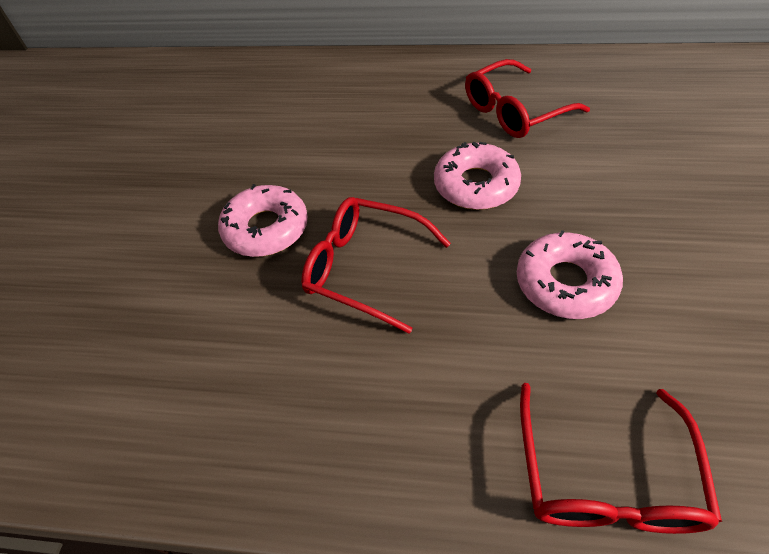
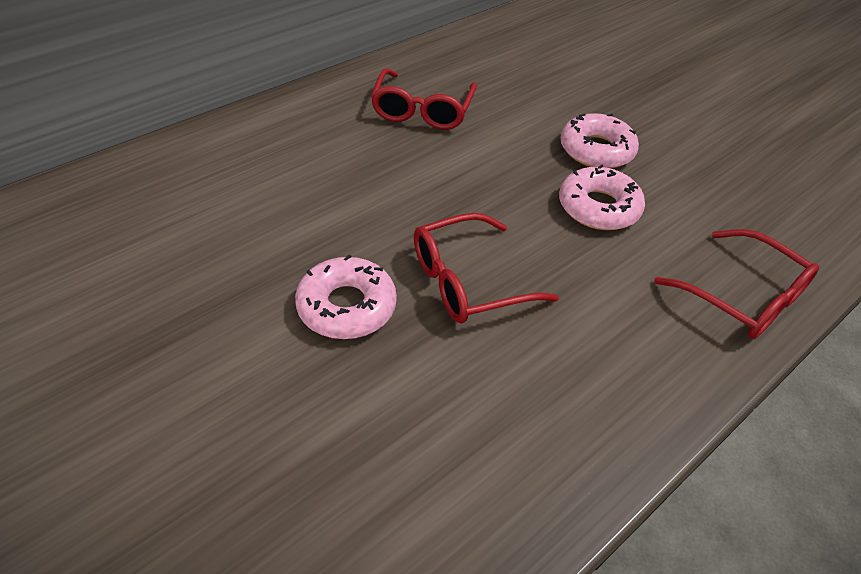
camera: 55 degrees left, 5 degrees down
pink donut [434,142,521,210] -> pink donut moved to [561,113,639,168]

